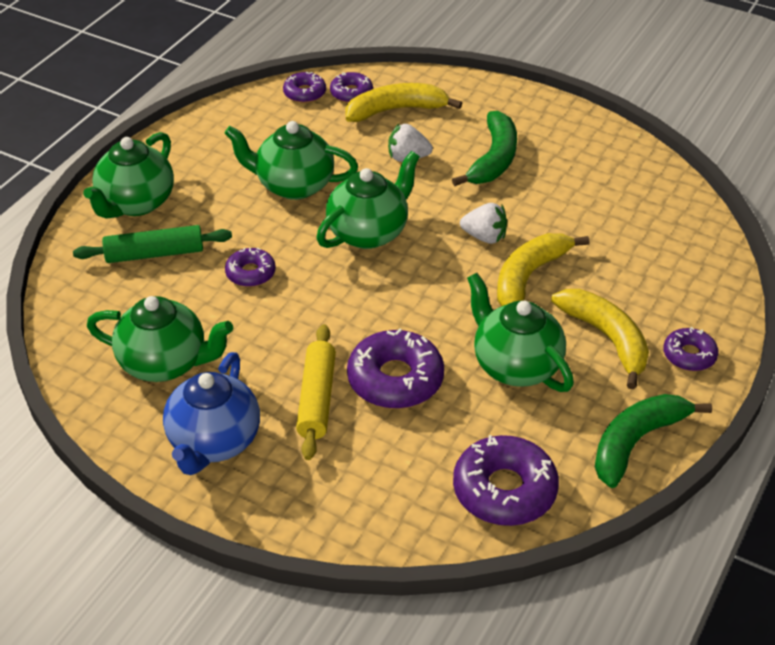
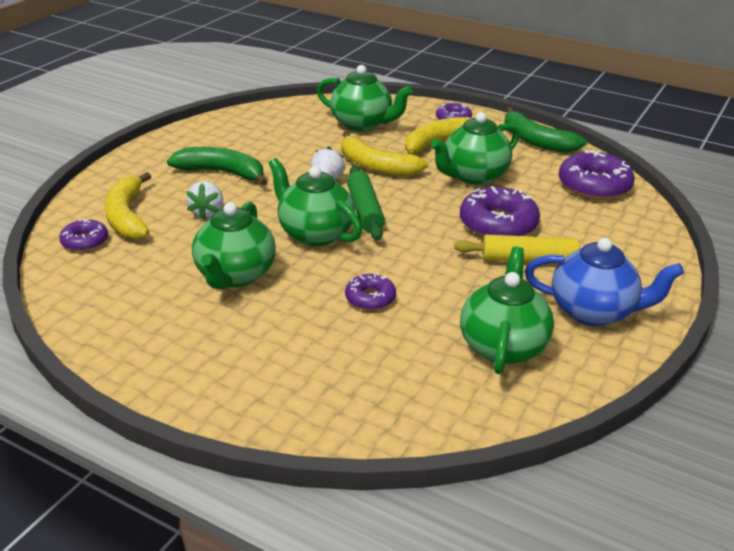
camera: 90 degrees left, 10 degrees down
green rolling pin [73,225,232,263] -> green rolling pin moved to [347,166,385,240]
green teapot [83,132,174,219] -> green teapot moved to [316,65,413,131]
purple donut [283,72,326,103] -> none

